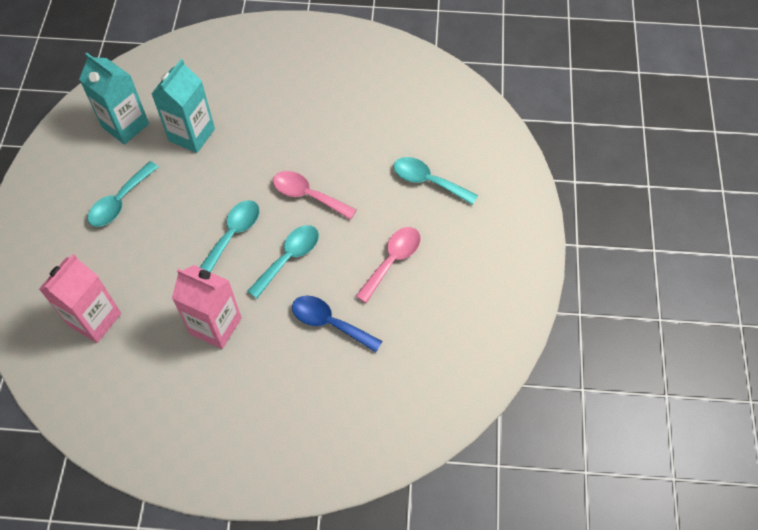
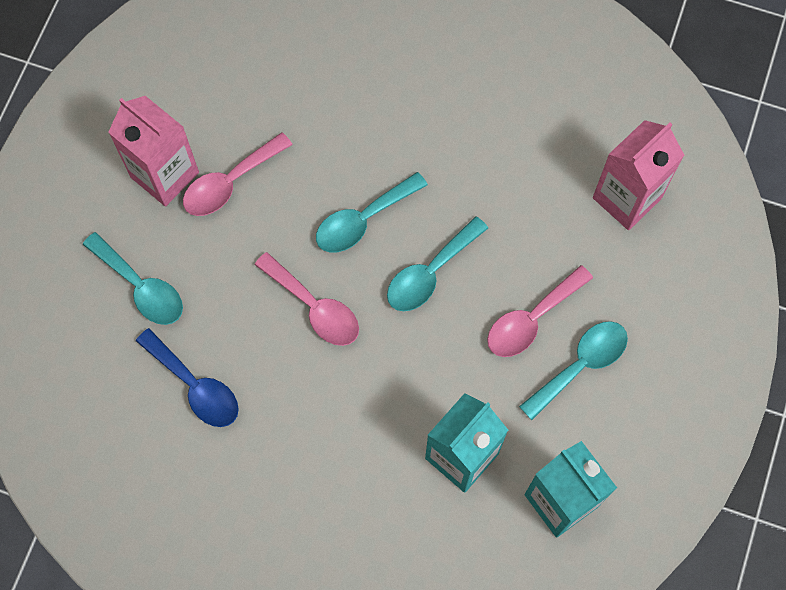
camera: 165 degrees left, 10 degrees up
pink carton [172,265,242,349] -> pink carton moved to [108,96,199,206]
blue spoon [292,295,382,352] -> blue spoon moved to [136,328,239,427]
none -> pink spoon [487,265,593,357]

